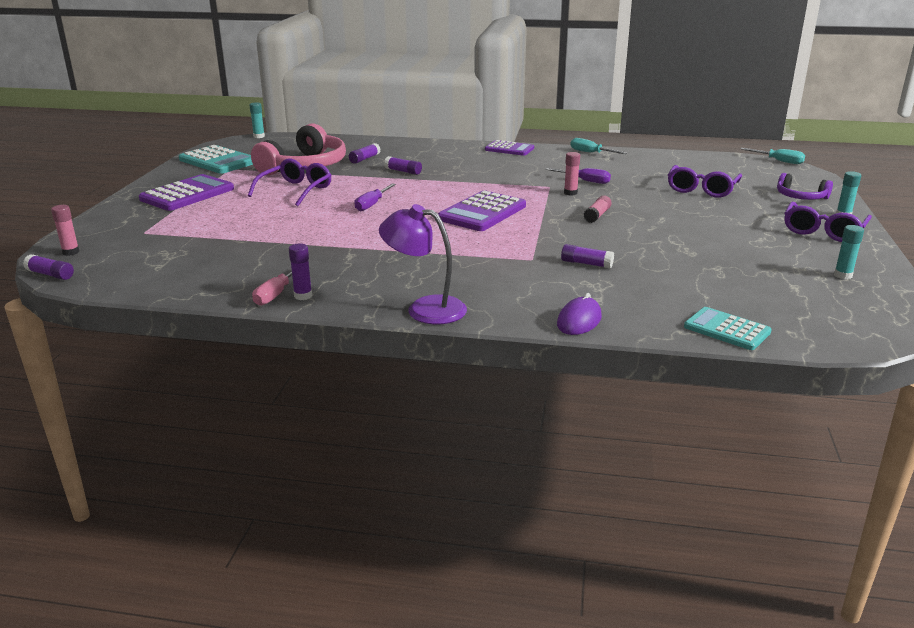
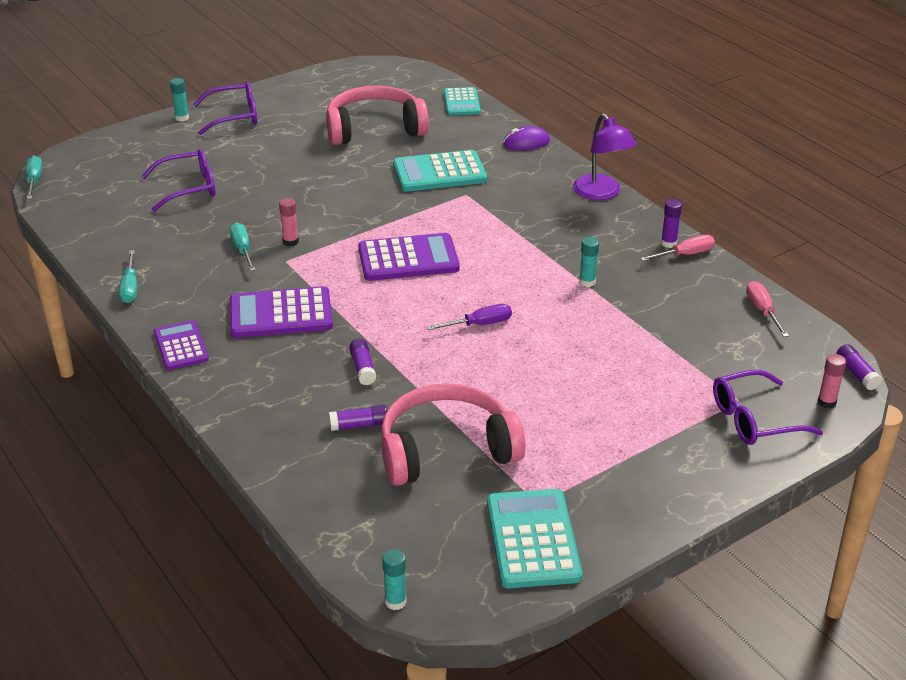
camera: 135 degrees left, 10 degrees up
purple calculator [139,174,234,211] -> purple calculator moved to [230,286,333,338]
purple glasses [248,159,331,206] -> purple glasses moved to [713,370,823,445]
purple screwdriver [545,168,611,184] -> turquoise screwdriver [230,222,256,271]
purple glue stick [561,244,614,269] -> turquoise calculator [393,150,487,192]
pink glue stick [584,195,612,223] -> none
purple headphones [777,173,833,200] -> none
turquoise glue stick [834,225,864,279] -> turquoise glue stick moved to [579,237,599,287]
none -> pink headphones [326,86,429,145]
none -> pink screwdriver [746,281,789,337]

